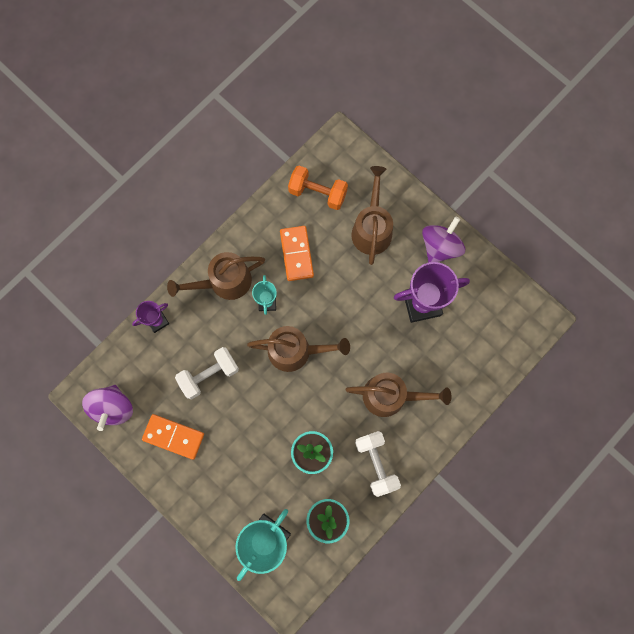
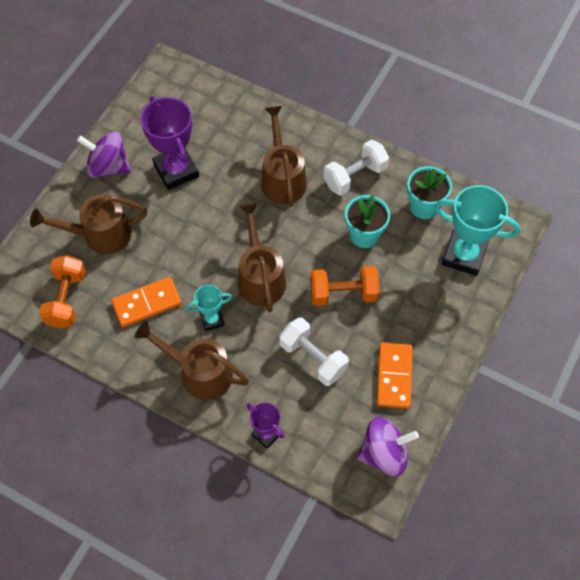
camera: 105 degrees left, 15 degrees down
brown watering can [167,252,265,300] -> brown watering can turned 150 degrees clockwise [135,321,249,400]
none -> orange dumbbell [310,266,380,306]

